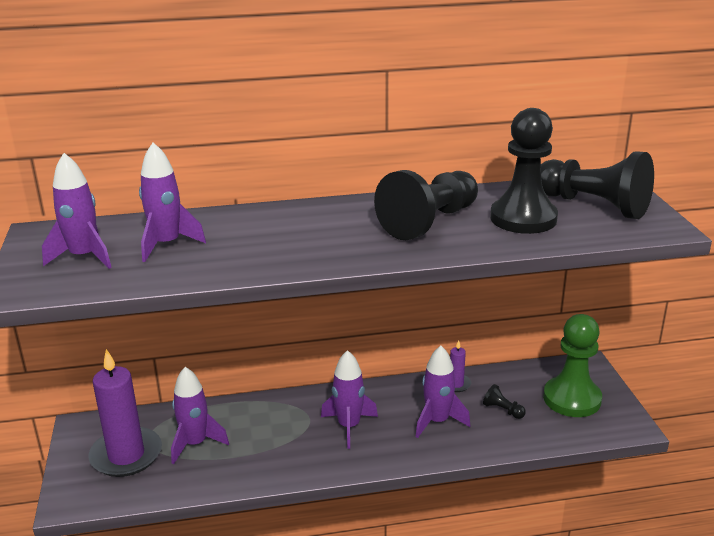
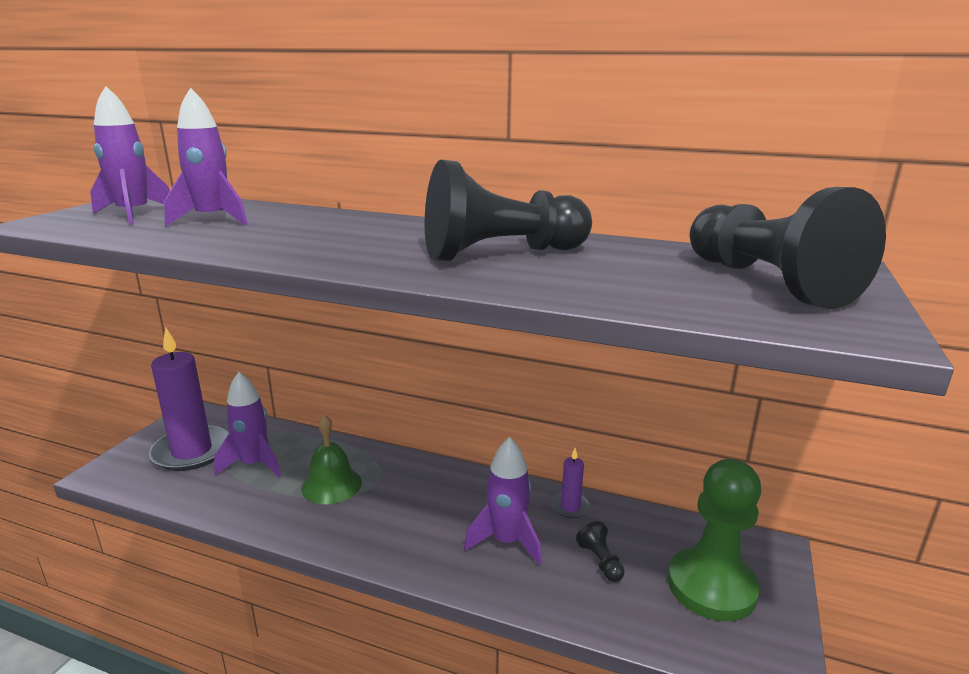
camera: 30 degrees right, 5 degrees down
purple rocket [321,350,378,449] -> none
black pawn [490,108,558,234] -> none
none -> green bell [301,415,362,504]

